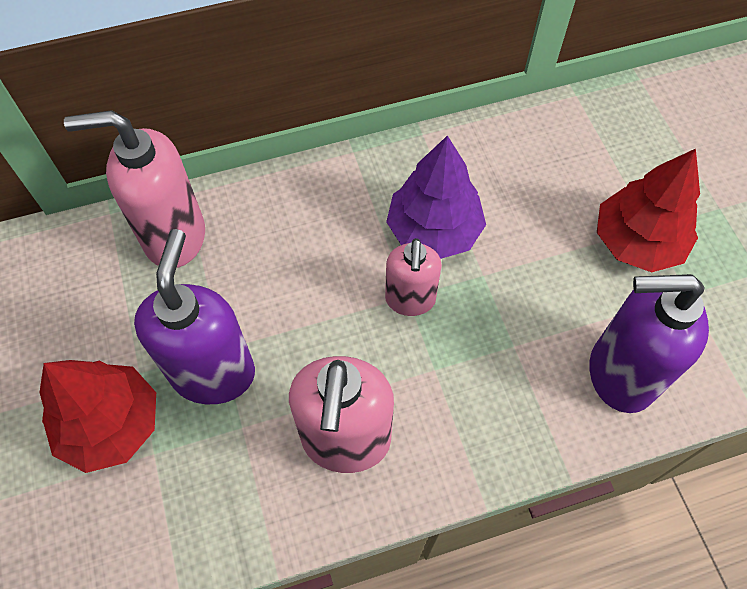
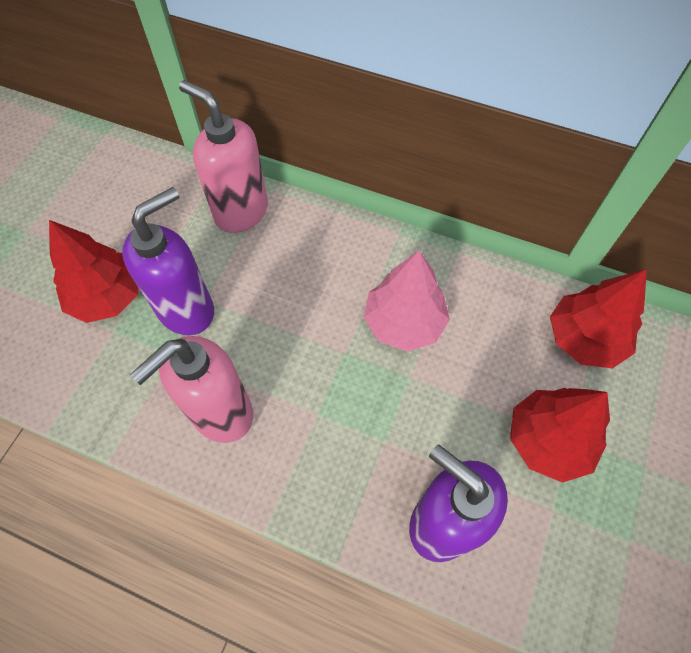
camera: 40 degrees right, 0 degrees up
pink soap dispenser [385,238,442,316] -> none
purple tree [386,135,486,259] -> pink tree [364,250,450,352]
none -> red tree [550,269,647,368]

